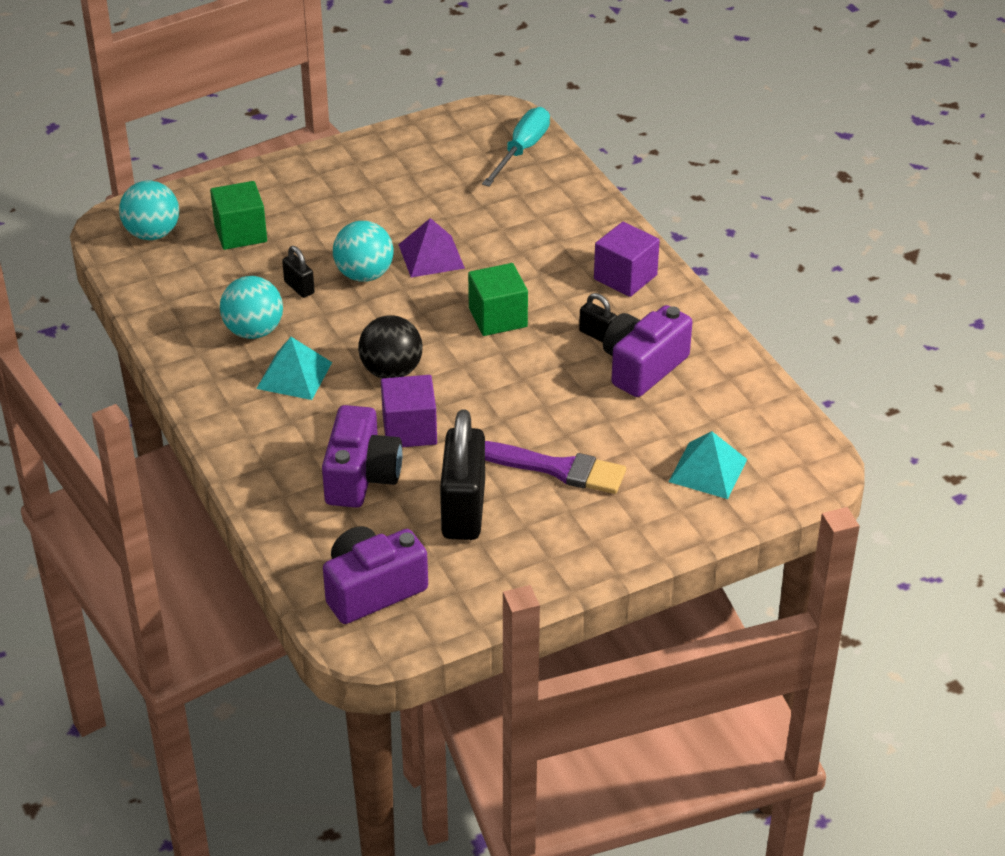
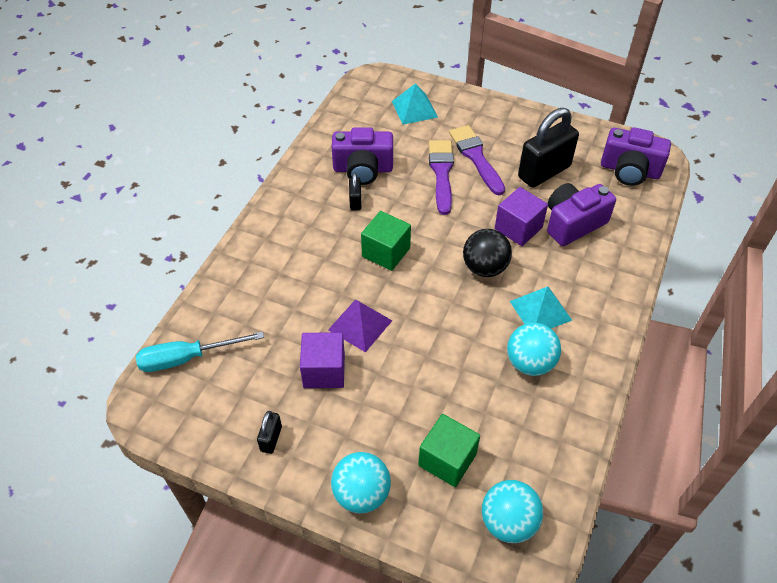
camera: 130 degrees left, 10 degrees up
black padlock [282,246,315,298] -> black padlock moved to [257,411,282,454]
turquoise ball [333,221,393,282] -> turquoise ball moved to [331,452,391,513]
purple cube [594,222,660,297] -> purple cube moved to [300,332,345,388]
none -> purple brush [429,140,454,215]

